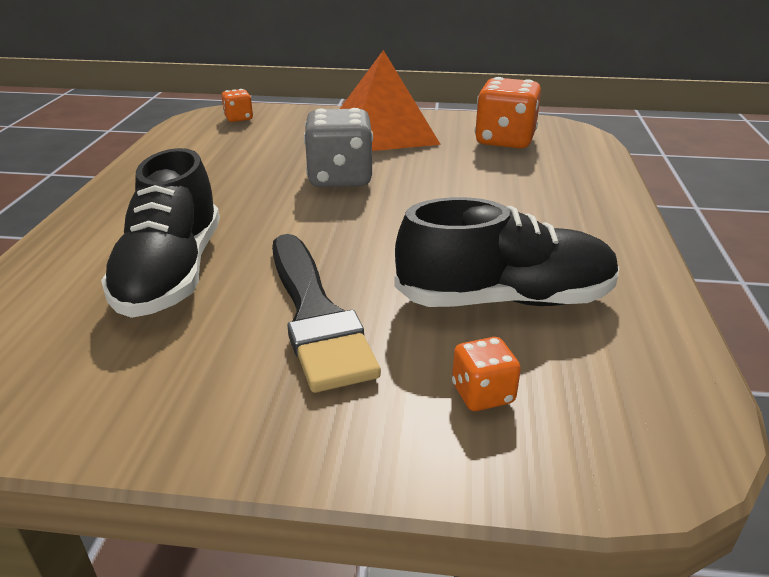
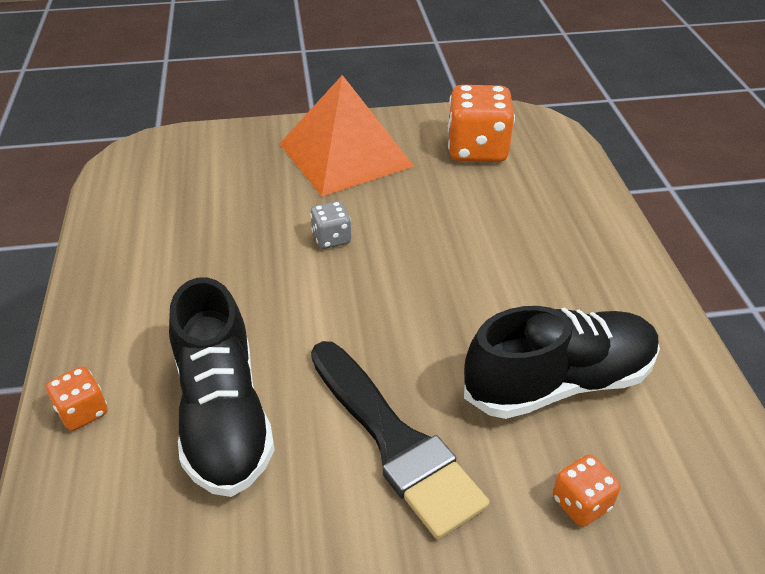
camera: 15 degrees left, 10 degrees up
orange dice [221,89,253,122] -> orange dice moved to [46,366,108,431]
grey dice [304,108,373,187] -> grey dice [310,201,351,249], size x0.51

